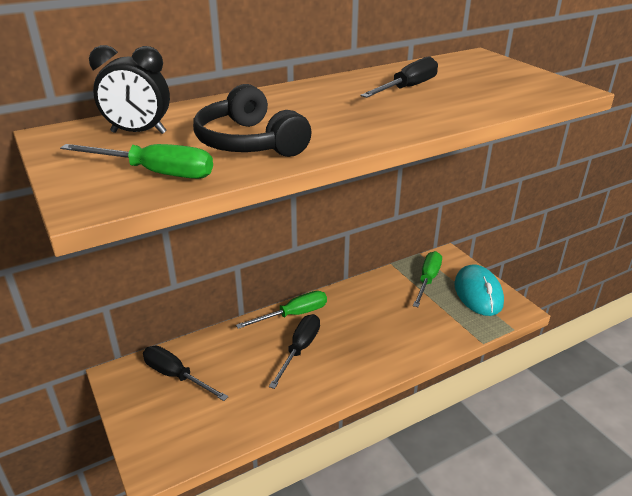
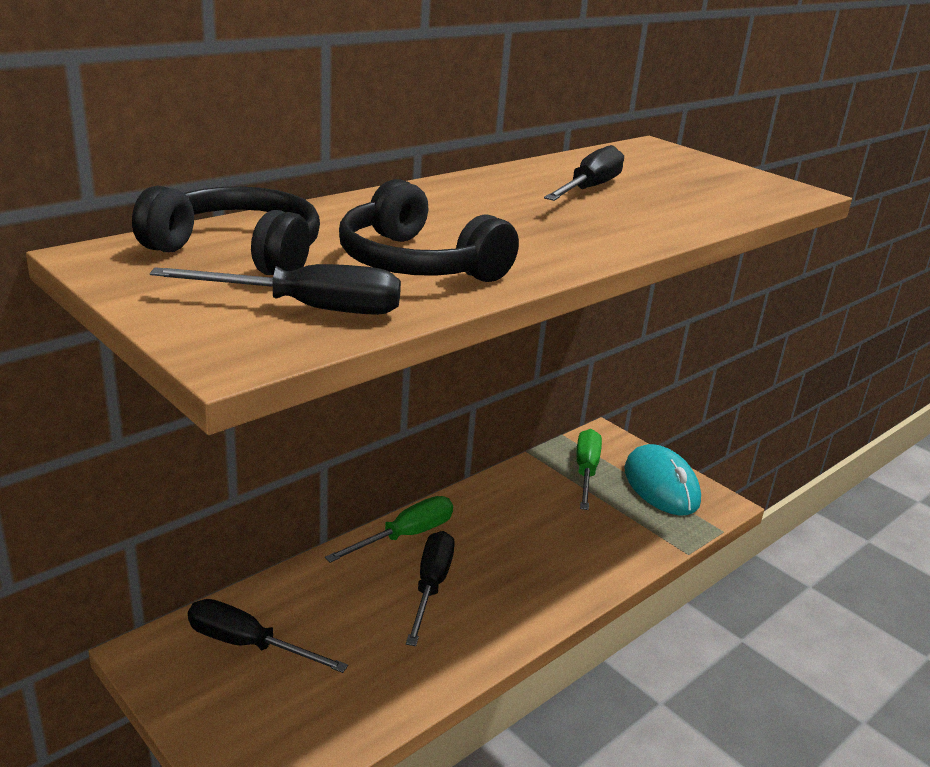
camera: 15 degrees left, 5 degrees down
green screwdriver [60,144,213,179] -> black screwdriver [150,264,401,315]
black clock [89,45,170,134] -> black headphones [132,185,320,275]

